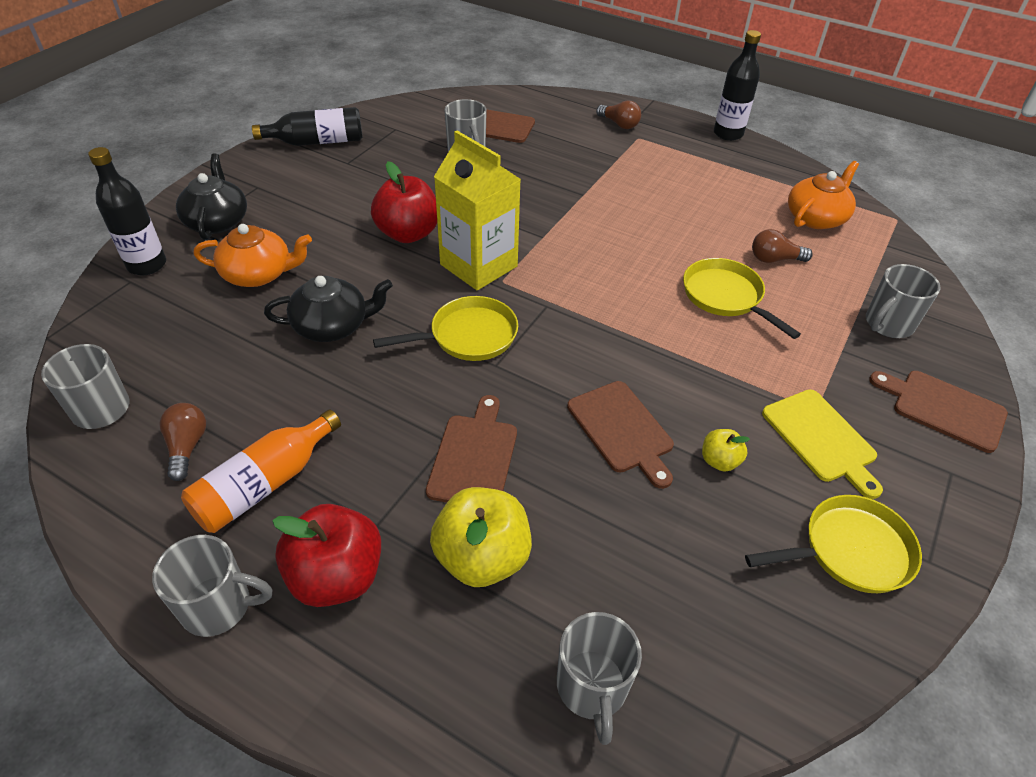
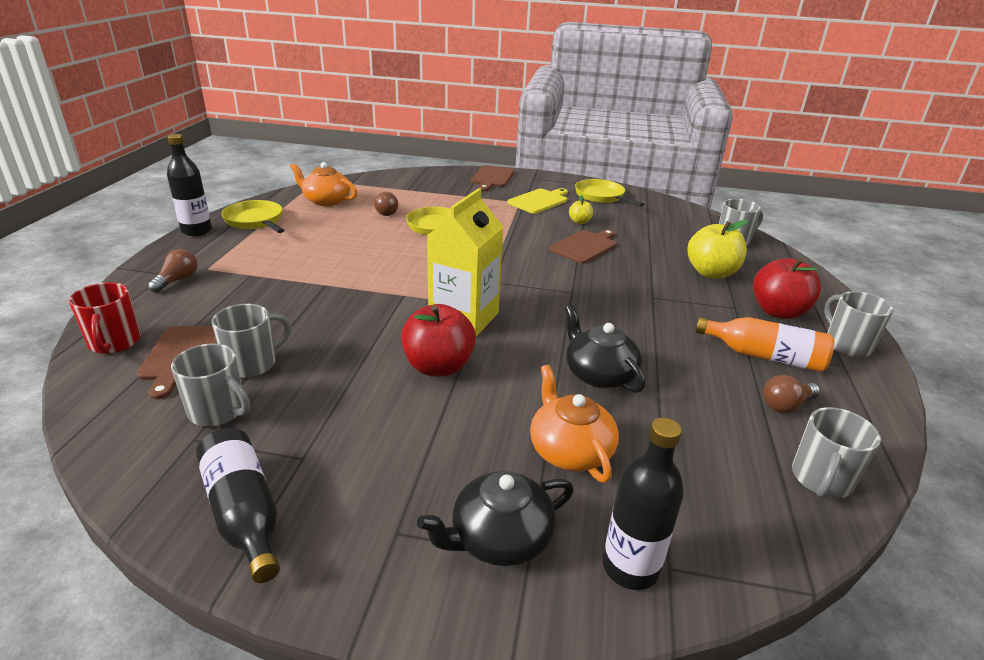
camera: 110 degrees left, 15 degrees down
yellow pan [373,296,518,361] -> yellow pan moved to [222,200,284,233]
brown cutting board [426,395,517,503] -> none
grey mug [866,264,941,338] -> grey mug moved to [171,344,250,426]
none -> red mug [69,282,141,354]

